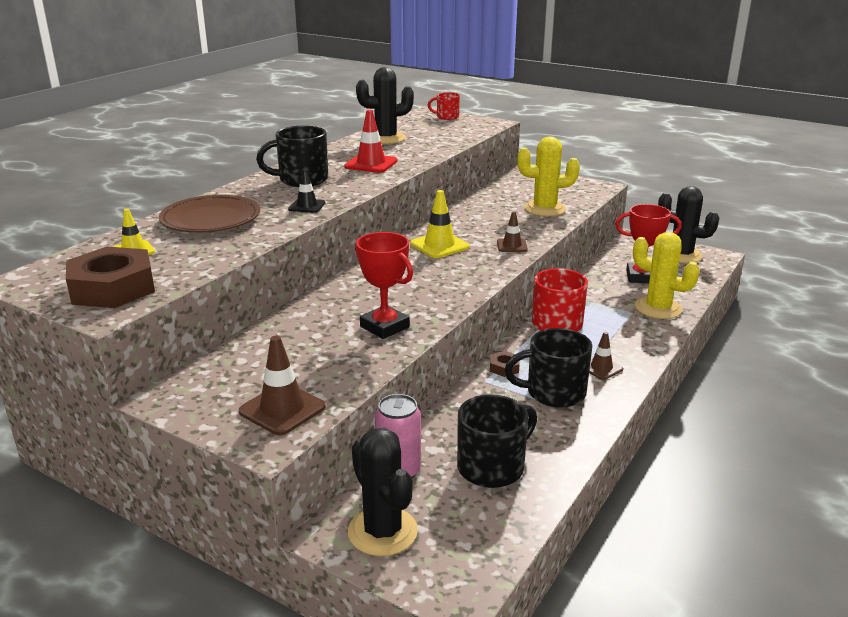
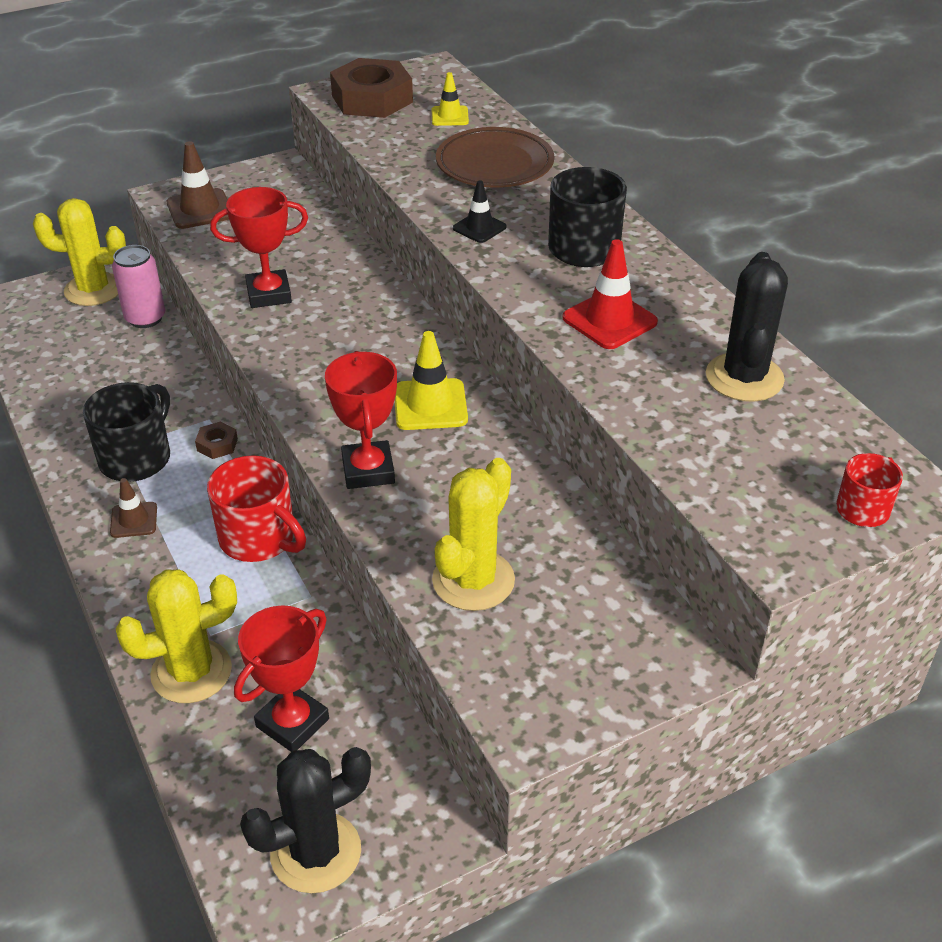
camera: 120 degrees right, 15 degrees up
black cactus [348,428,418,556] -> yellow cactus [33,198,126,306]
black mug [457,394,537,488] -> none
brown traffic cone [497,212,528,252] -> red trophy [325,351,397,489]

